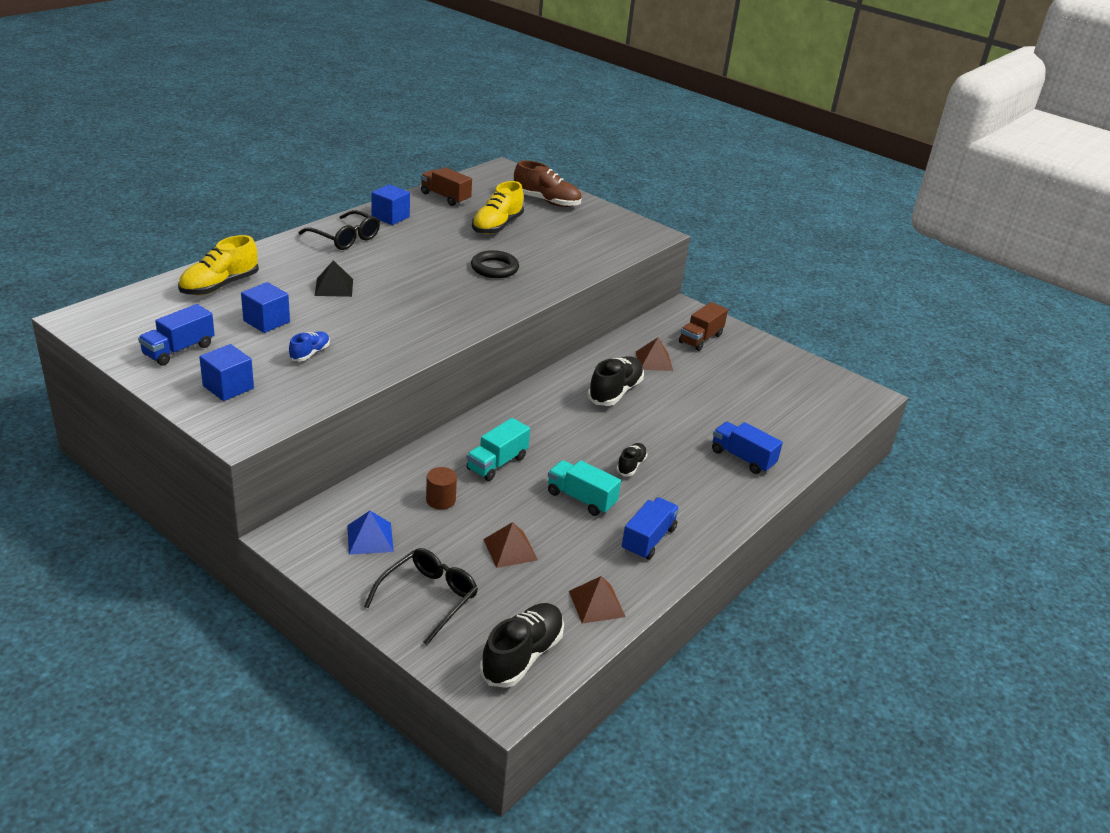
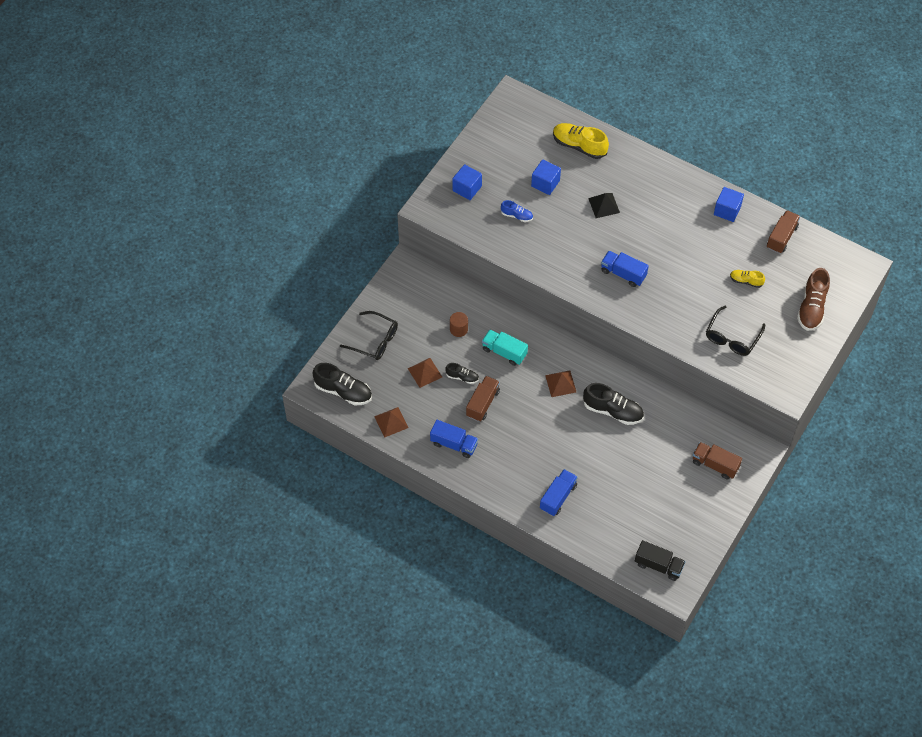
camera: 85 degrees right, 25 degrees up
blue truck [138,304,215,366] -> blue truck moved to [601,251,649,287]
black glasses [298,210,380,250] -> black glasses moved to [706,306,765,356]
blue pyramid [347,511,394,555] -> none
black ring [471,250,519,278] -> none
yellow shoe [472,181,524,234] -> yellow shoe [730,270,765,288], size x0.55
turquoise truck [548,460,621,516] -> brown truck [466,376,500,422]
black shoe [616,443,648,476] -> black shoe moved to [445,363,479,384]
brown pyramid [636,337,673,371] -> brown pyramid moved to [545,370,576,397]
none -> black truck [635,540,686,581]

